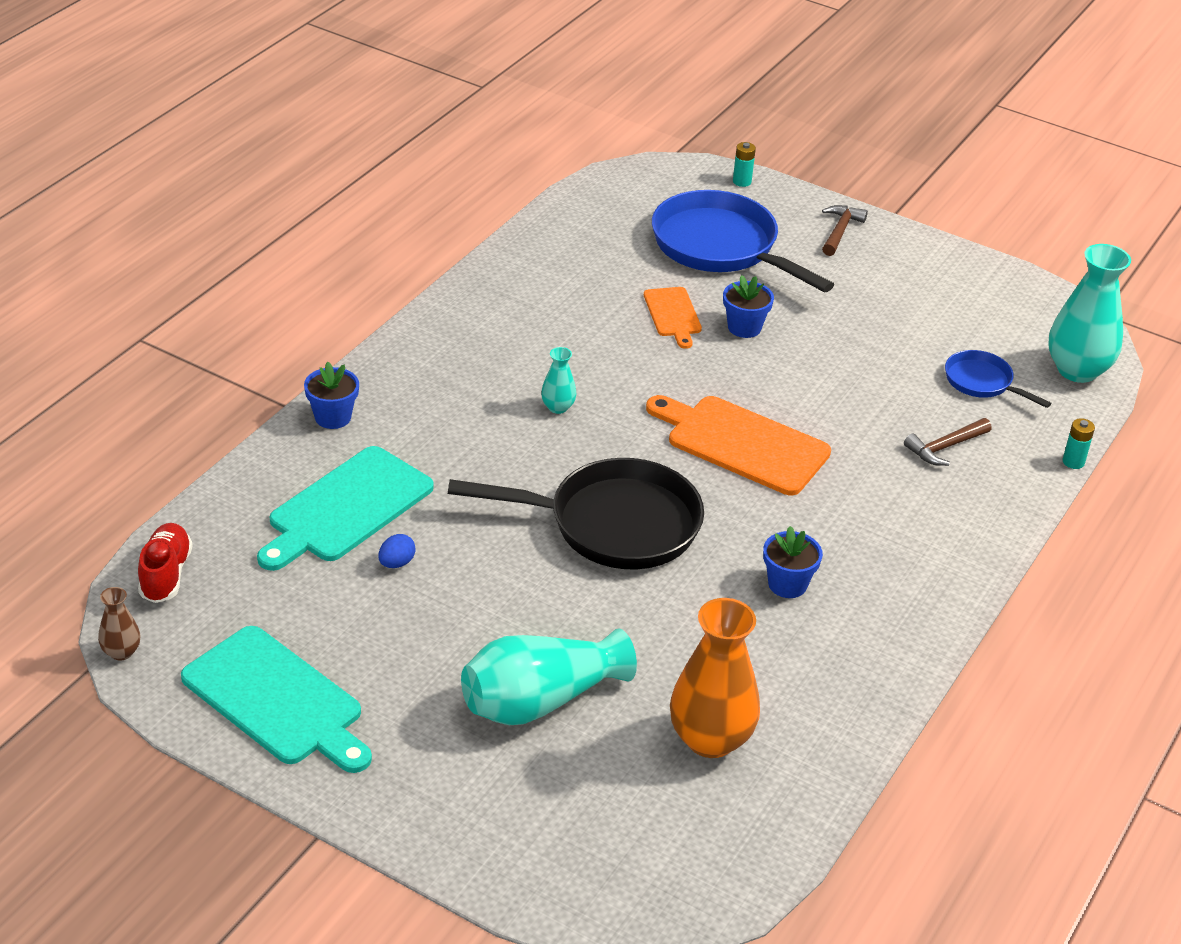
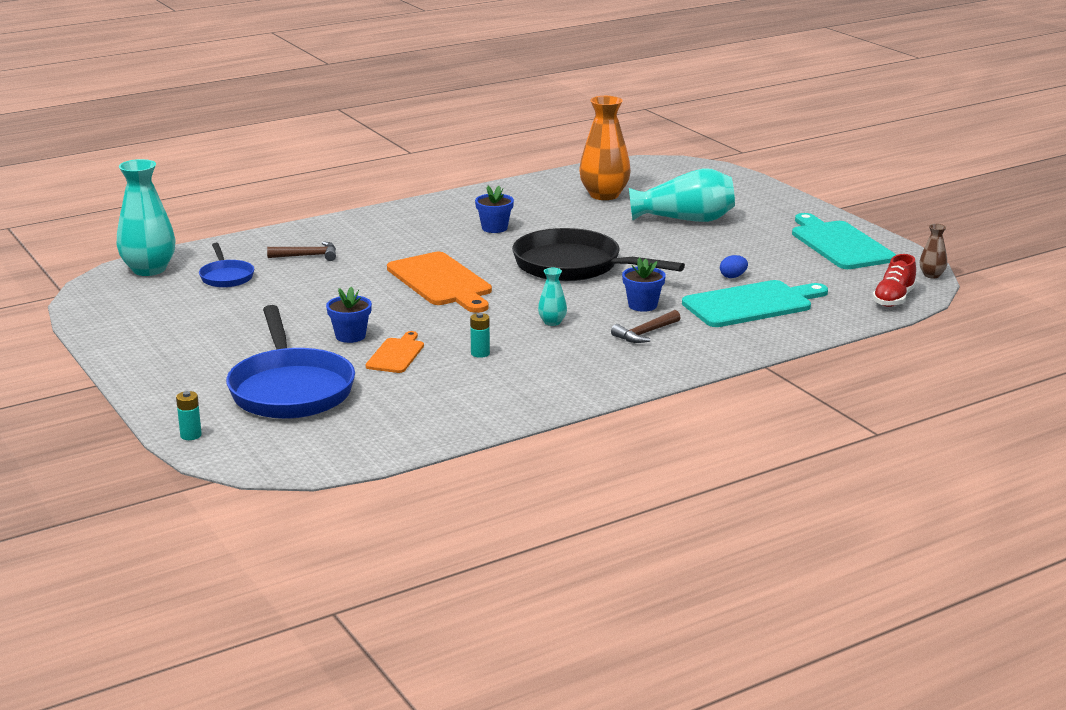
camera: 150 degrees left, 15 degrees down
blue flower pot [304,362,359,429] -> blue flower pot moved to [622,258,666,312]
brown hammer [822,205,868,256] -> brown hammer moved to [611,310,681,343]
turquoise battery [1063,418,1095,469] -> turquoise battery moved to [470,313,490,358]

